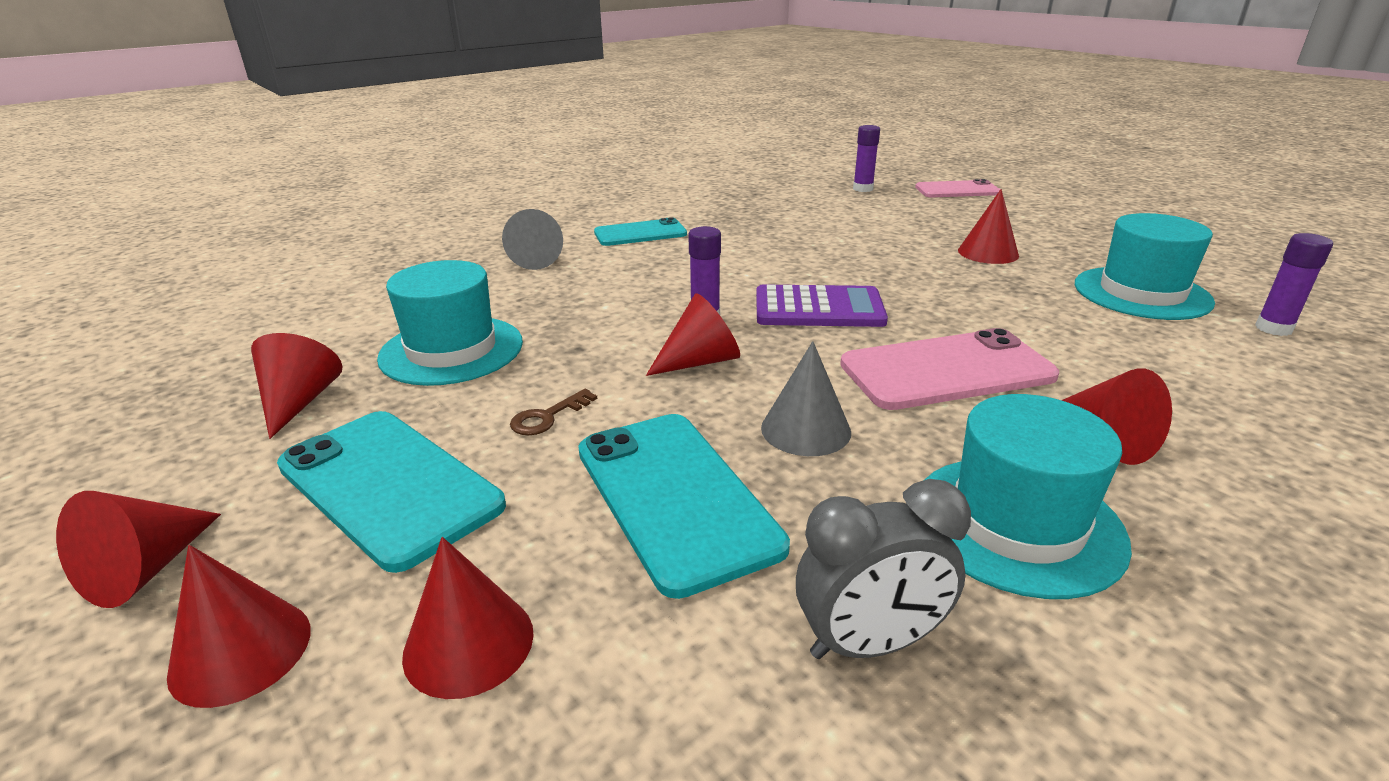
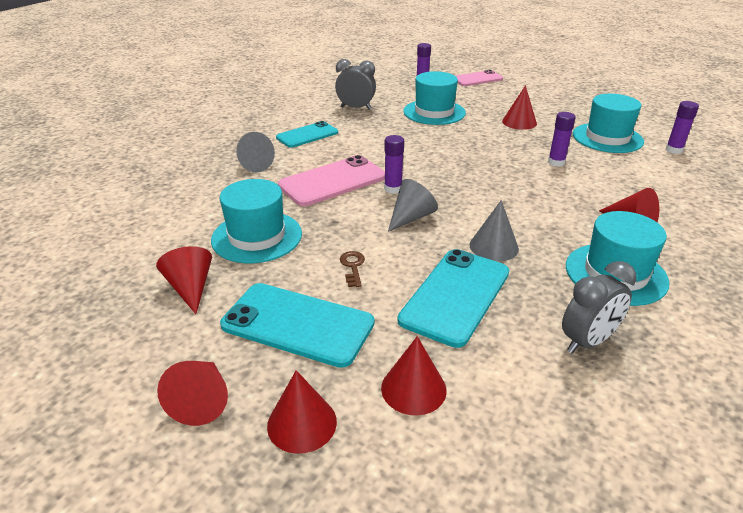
camera: 20 degrees left, 5 degrees up
brown key [510,389,597,435] -> brown key turned 150 degrees clockwise [340,251,365,287]
turquoise phone [578,414,790,599] -> turquoise phone turned 75 degrees clockwise [397,249,509,348]
red cone [646,294,740,376] -> grey cone [388,179,438,232]
purple calculator [756,284,888,327] -> none
pink phone [840,328,1059,410] -> pink phone moved to [278,155,385,206]
none -> grey clock [335,59,376,110]
none -> turquoise hat [403,71,466,125]
none -> purple glue stick [548,112,576,167]

